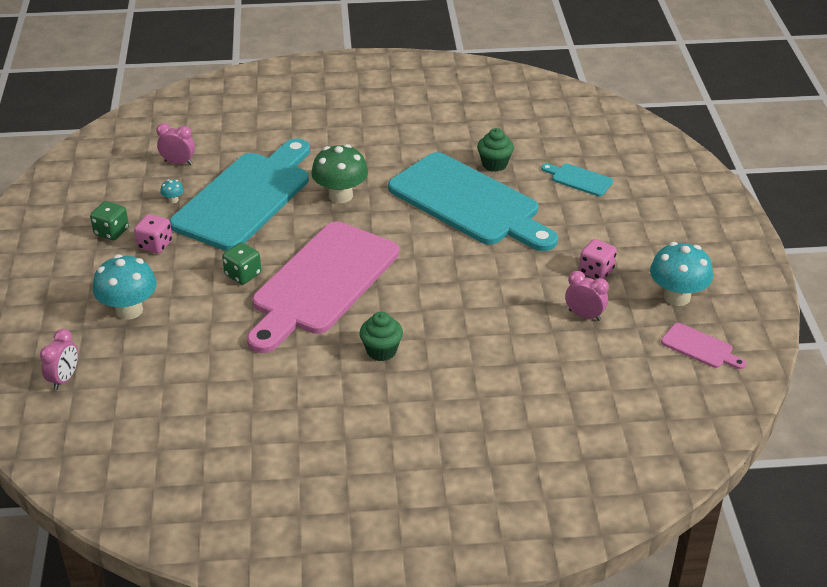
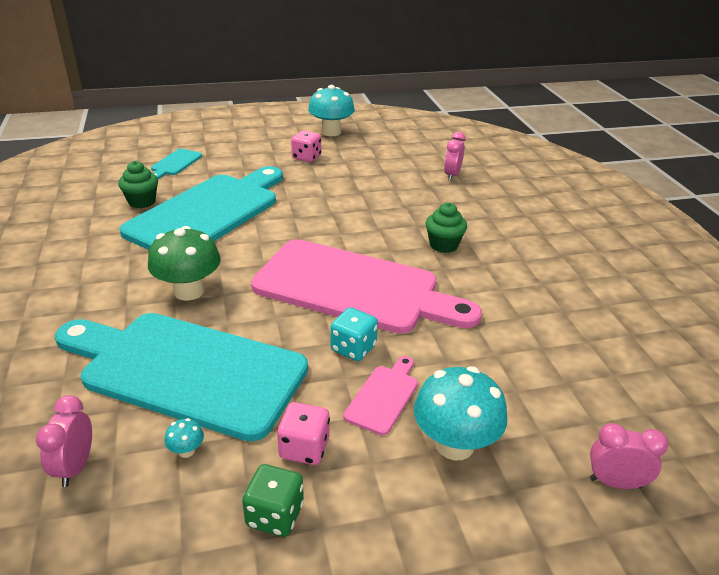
camera: 100 degrees left, 5 degrees down
green dice [222,242,261,284] -> turquoise dice [331,308,378,361]
pink clock [565,271,609,321] -> pink clock moved to [444,132,466,181]
pink cutting board [661,323,746,369] -> pink cutting board moved to [343,356,418,435]

